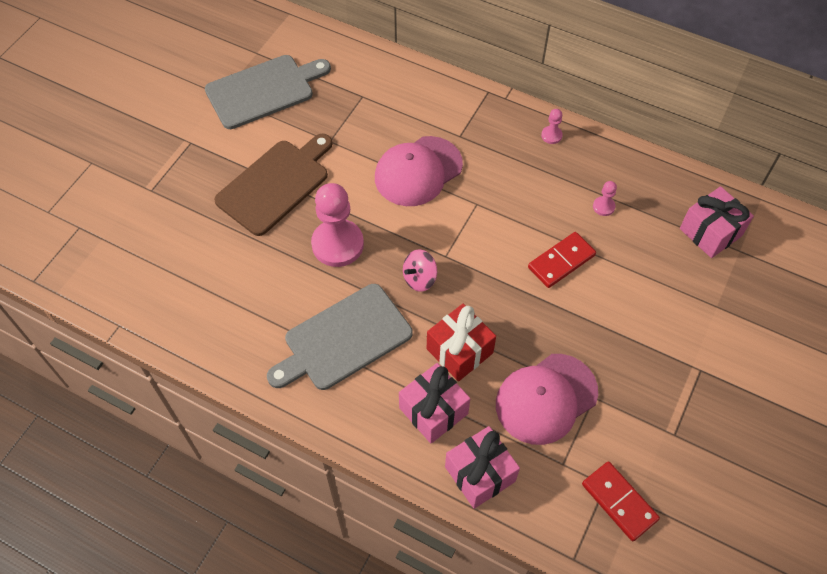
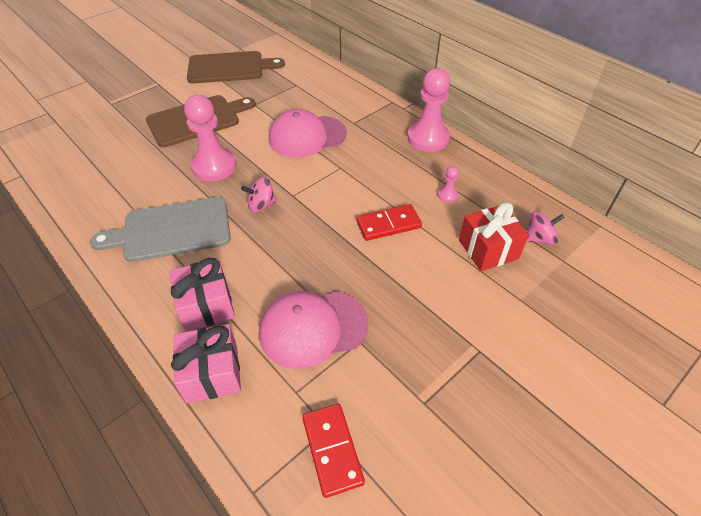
camera: 20 degrees right, 10 degrees down
grey cutting board [205,55,331,129] -> brown cutting board [187,51,285,83]
red gift [427,304,496,381] -> red gift moved to [459,202,529,271]
pink pawn [541,109,563,144] -> pink pawn [407,68,450,152], size x2.31
pink gift [680,186,754,258] -> pink spinning top [527,211,565,245]

